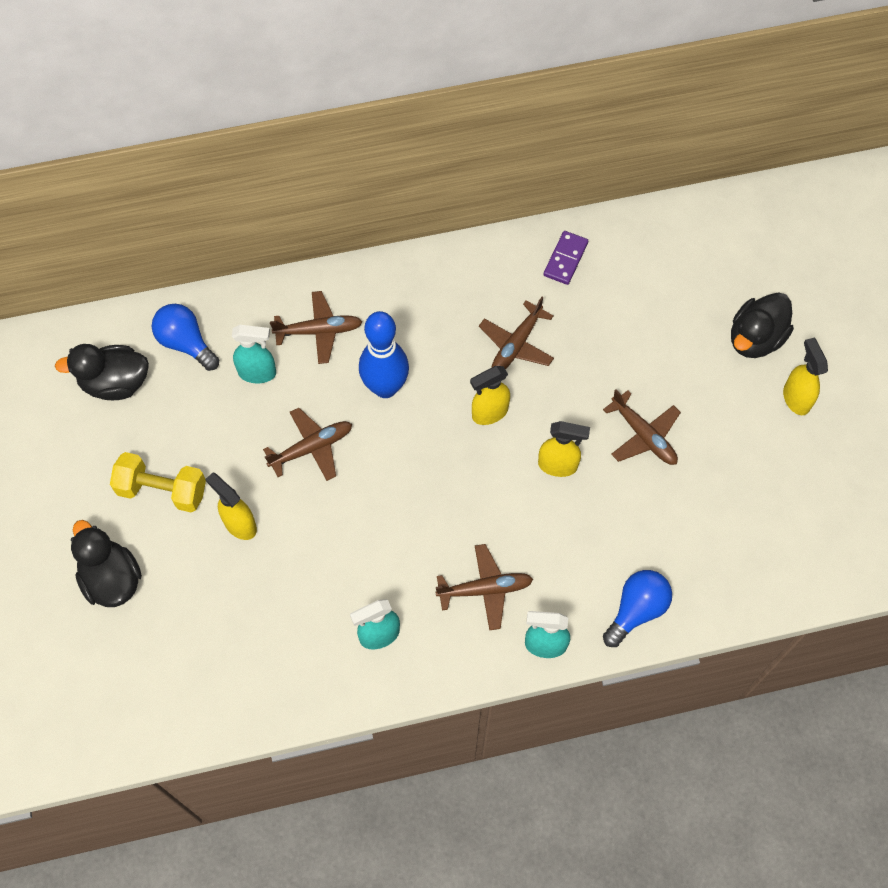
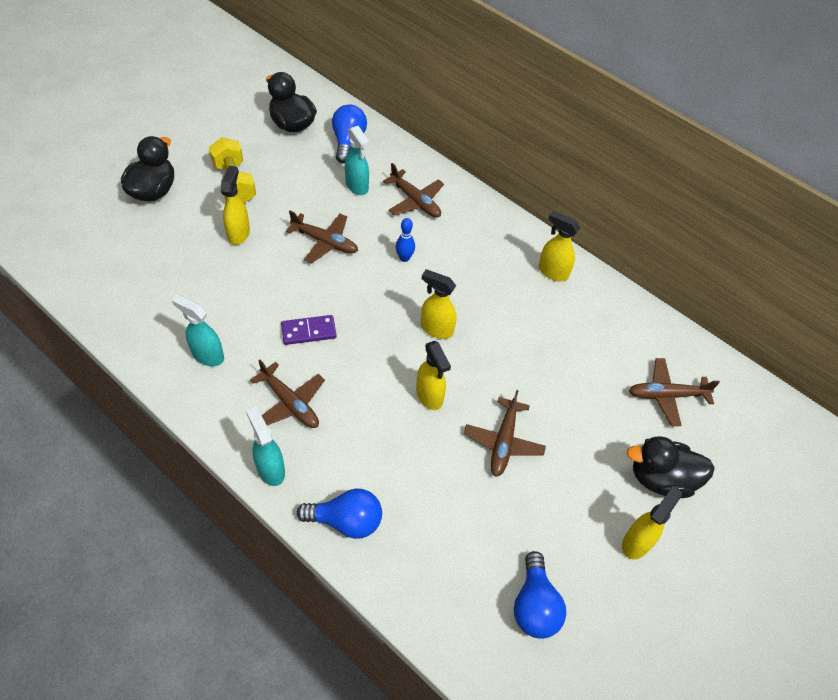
camera: 50 degrees right, 10 degrees down
blue bowling pin [359,311,409,398] -> blue bowling pin [396,218,415,262], size x0.47
brown plane [479,297,554,369] -> brown plane moved to [629,358,720,426]
purple domino [543,231,588,285] -> purple domino moved to [281,315,337,345]
none -> blue light bulb [514,551,566,639]
none -> yellow spray bottle [539,210,580,281]

